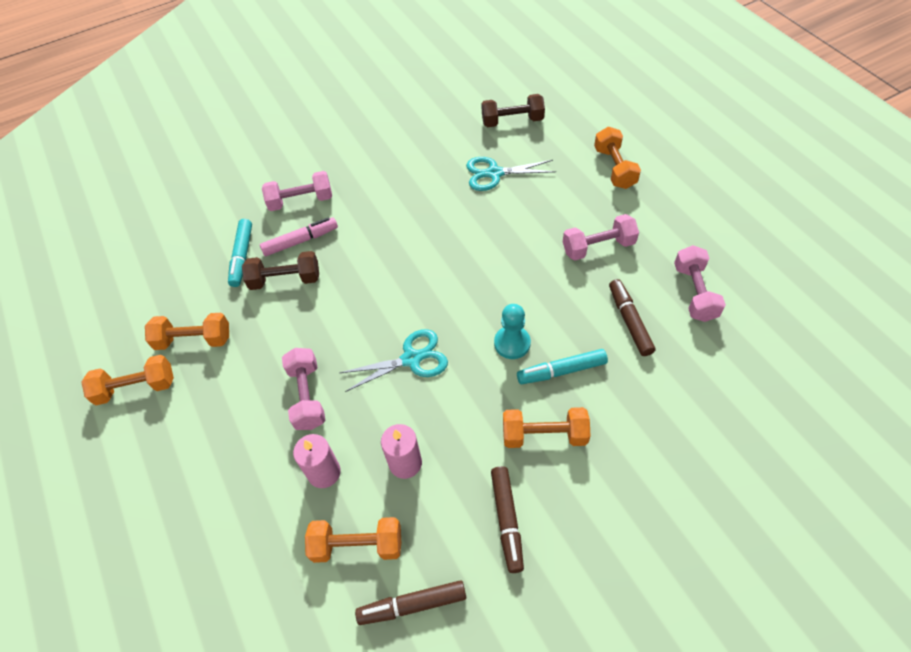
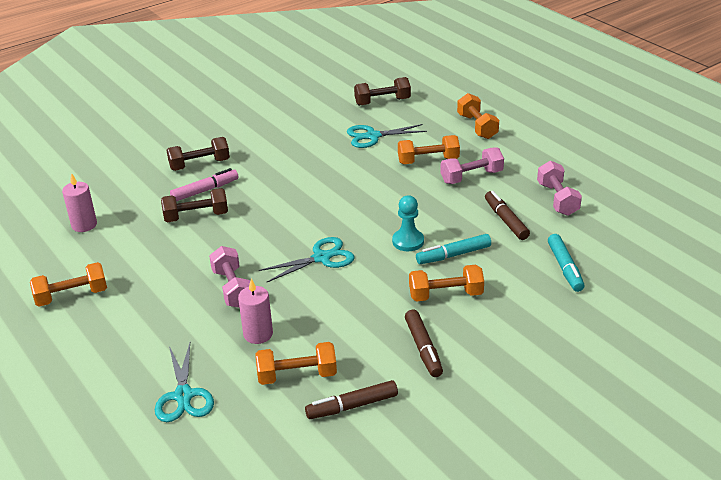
camera: 10 degrees left, 20 degrees down
orange dumbbell [145,313,229,350] -> orange dumbbell moved to [398,135,460,164]
turquoise marker [228,219,252,287] -> turquoise marker moved to [548,234,585,292]
pink dumbbell [262,171,332,211] -> brown dumbbell [167,137,230,171]
pink candle [381,424,422,479] -> pink candle moved to [62,173,97,232]
none -> turquoise scissors [155,343,214,422]

